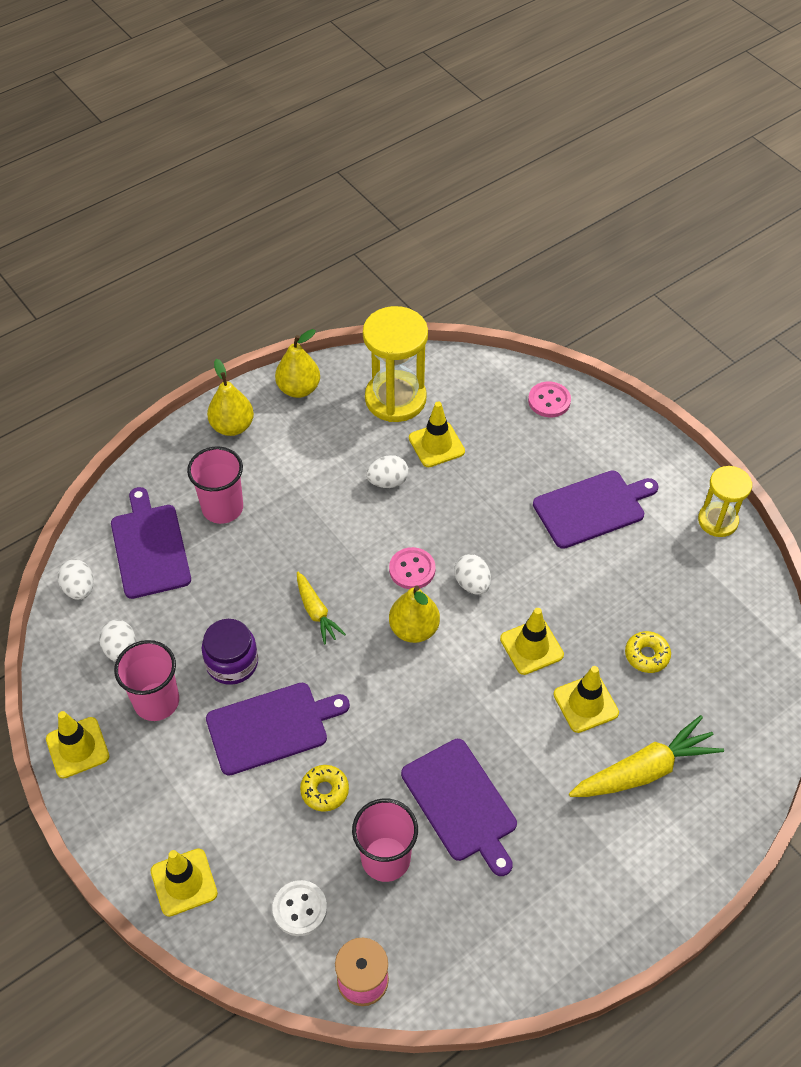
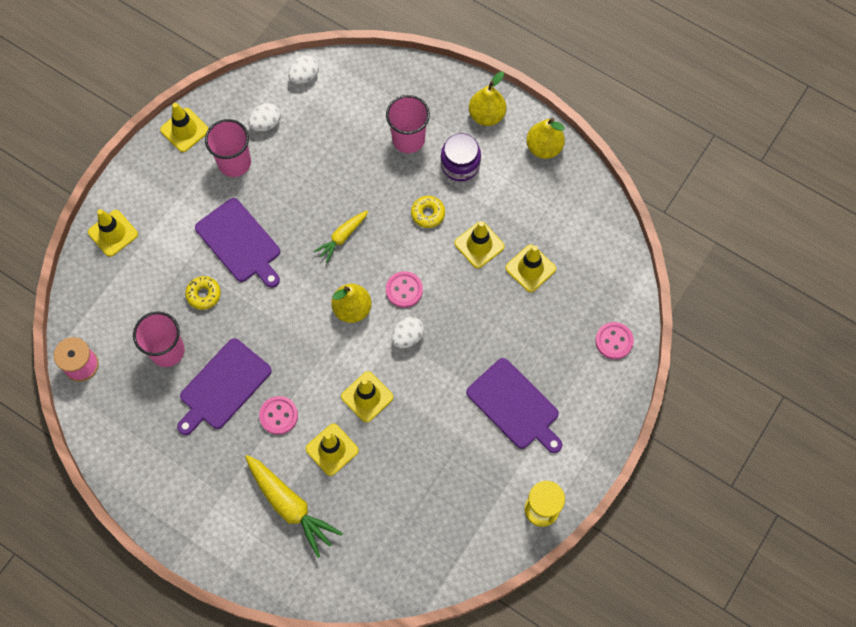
camera: 70 degrees right, 15 degrees up
purple cutting board [111,487,191,599] -> none
purple jar [202,619,258,685] -> purple jar moved to [441,133,481,181]
white button [272,880,327,936] -> none
yellow hourglass [363,306,428,422] -> none
white egg [366,455,409,488] -> yellow traffic cone [454,221,505,268]
yellow donut [625,631,671,673] -> yellow donut moved to [411,196,445,228]
none -> pink button [259,396,298,435]

